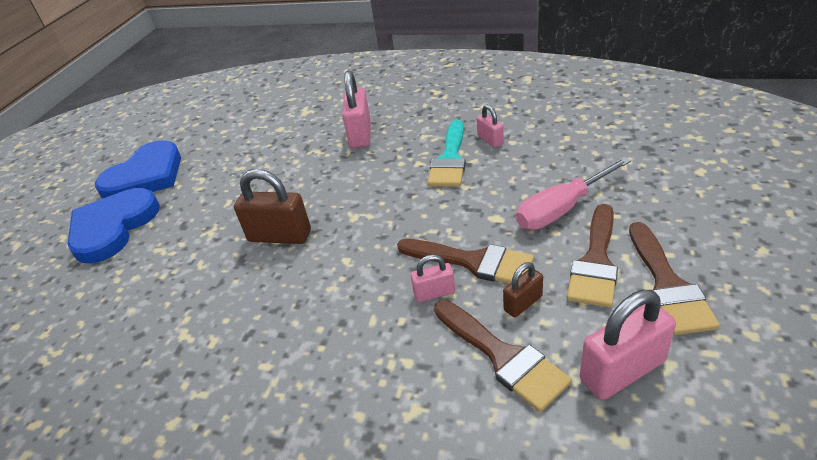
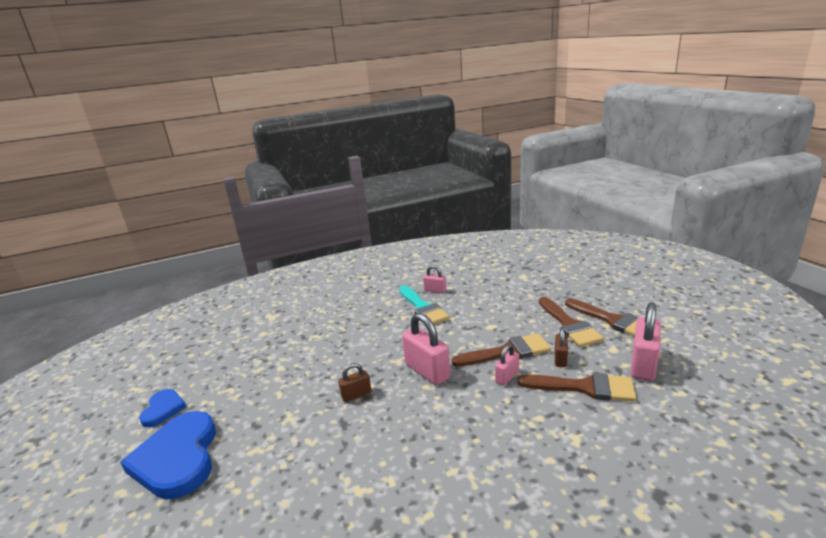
camera: 40 degrees left, 15 degrees down
blue heart [95,140,181,198] -> blue heart [139,389,186,427], size x0.53
brown padlock [234,169,311,244] -> brown padlock [338,363,371,402], size x0.55
pink padlock [342,71,371,148] -> pink padlock moved to [402,313,451,385]
pink screwdriver [516,157,631,230] -> none

